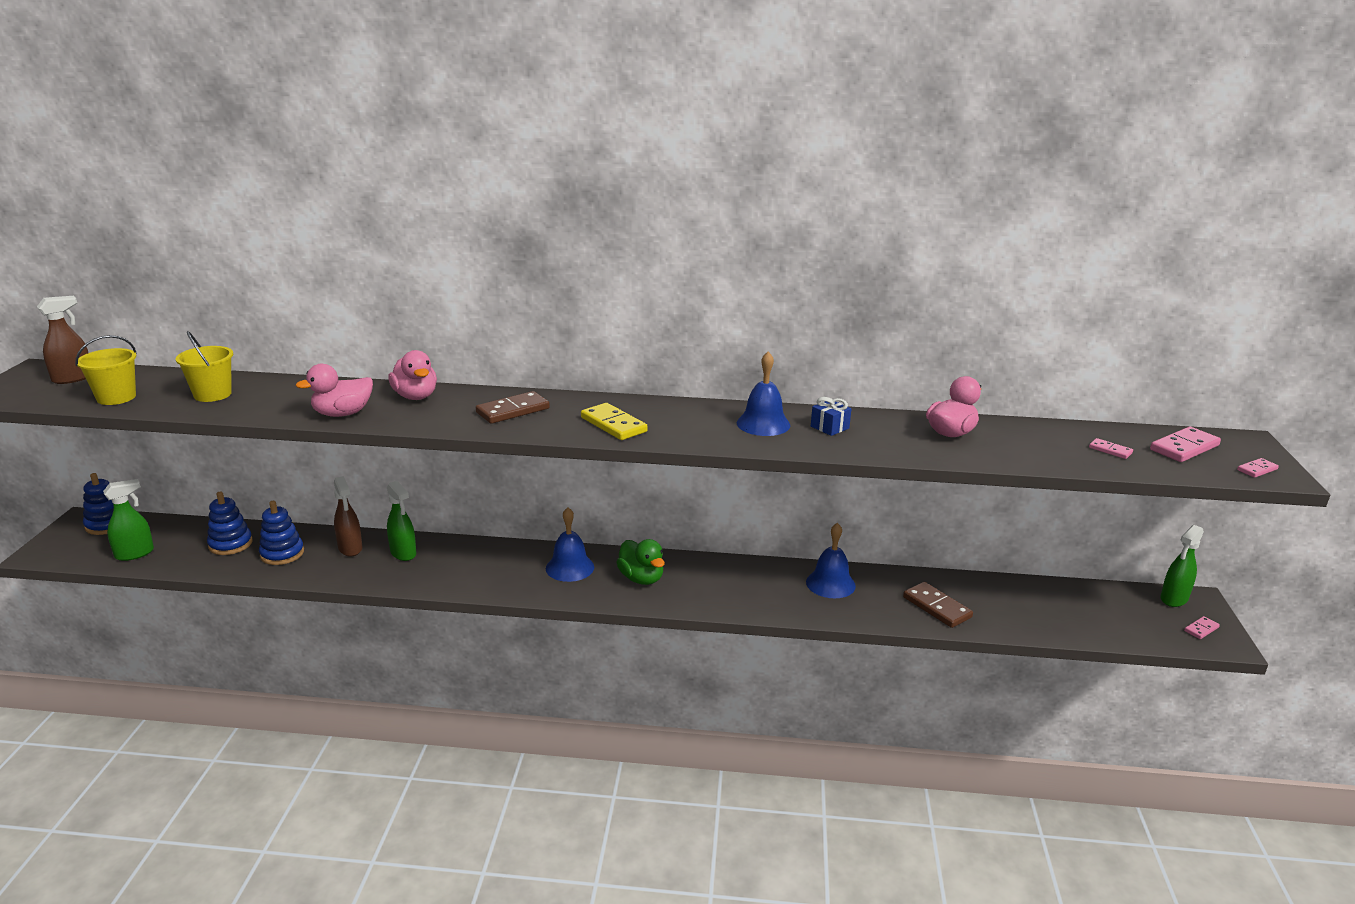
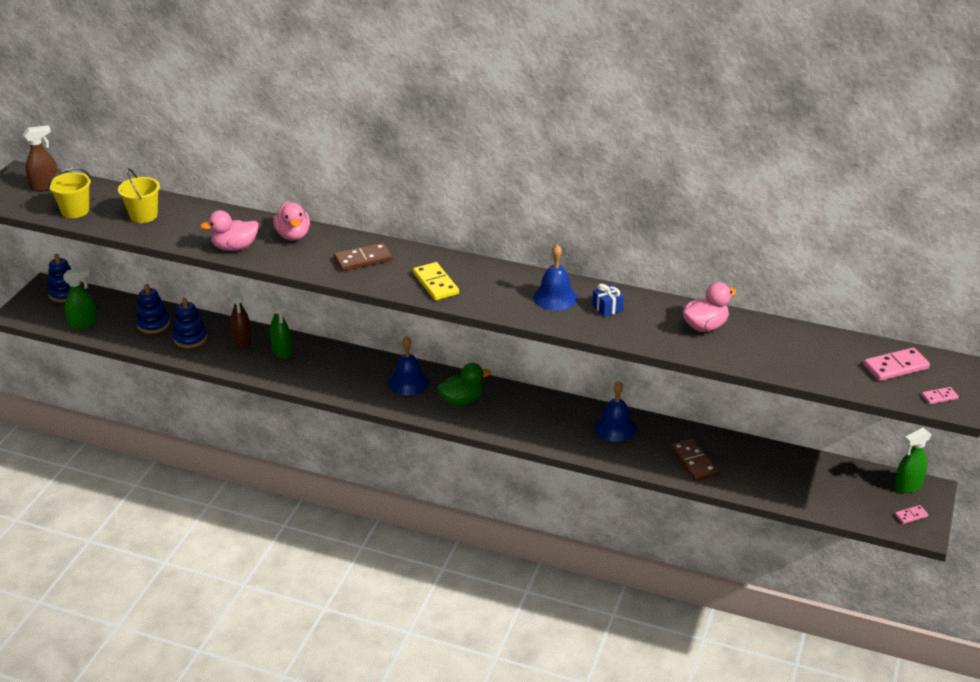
camera: 15 degrees right, 10 degrees up
green duck [616,539,665,585] -> green duck turned 90 degrees counterclockwise [437,363,491,406]
pink domino [1089,438,1133,459] -> none

